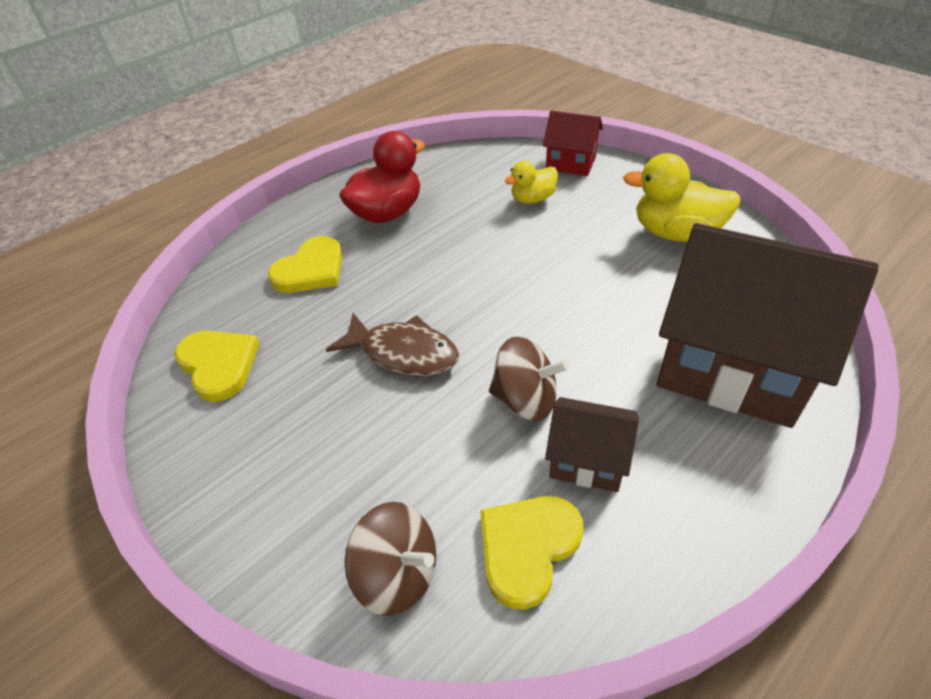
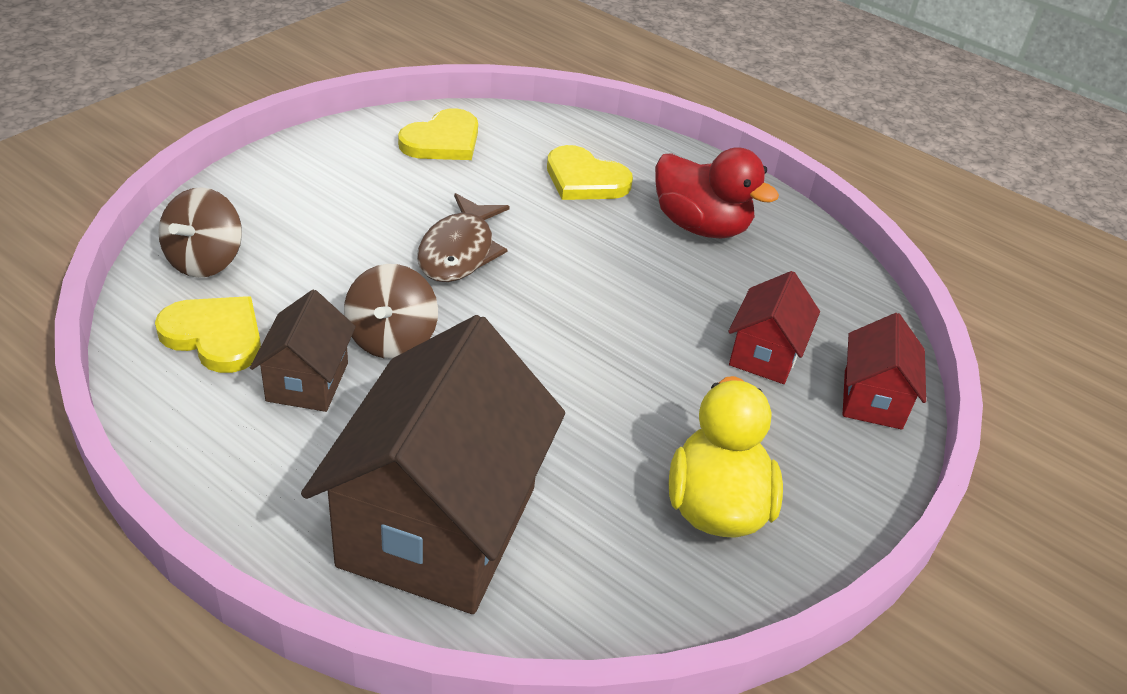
camera: 75 degrees right, 5 degrees down
yellow duck [505,161,558,203] -> red house [728,271,820,384]

